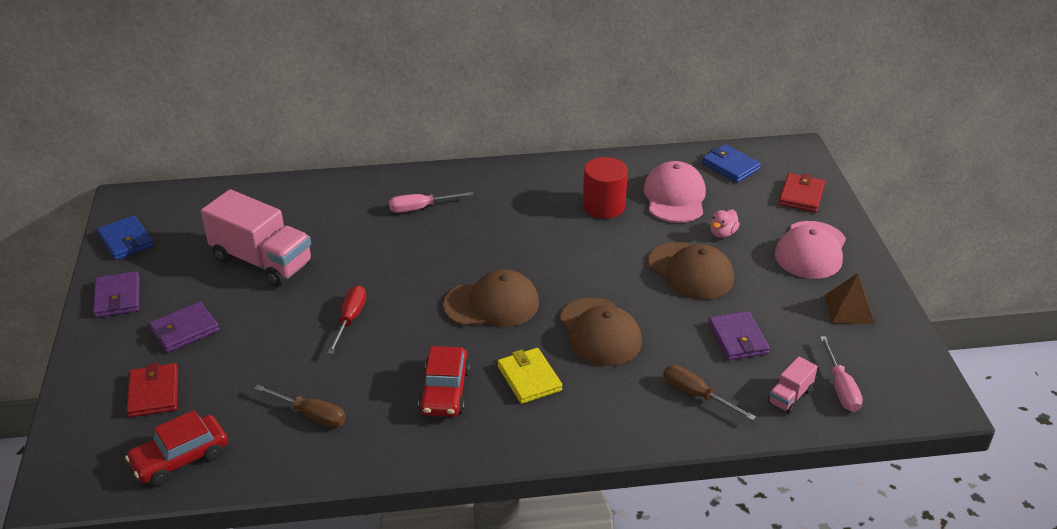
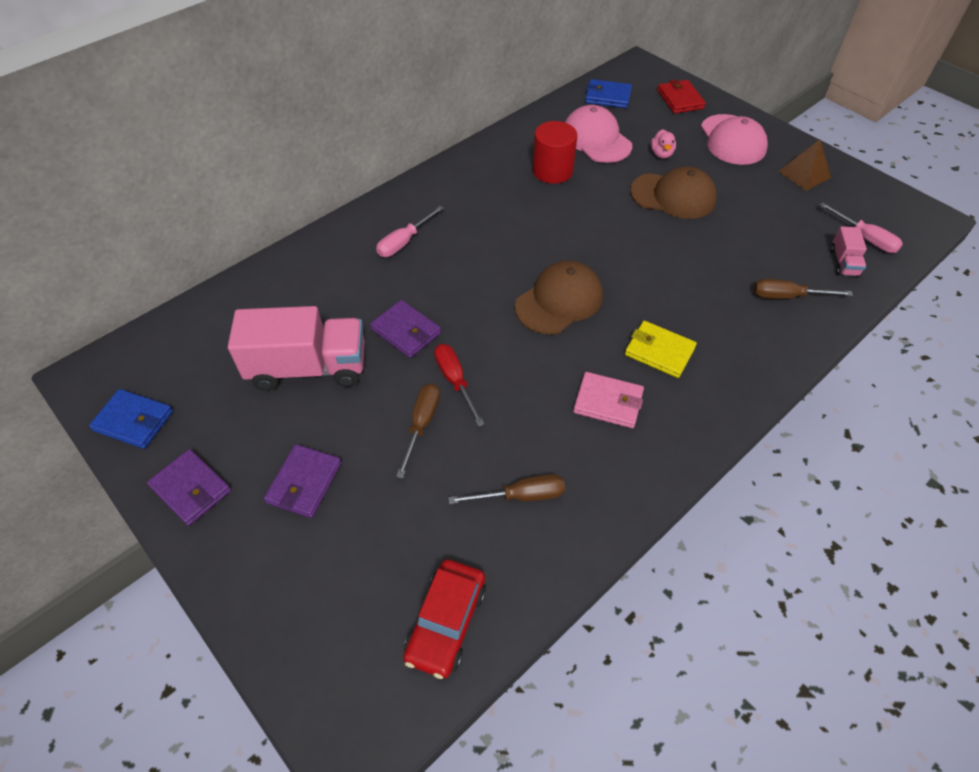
camera: 35 degrees left, 15 degrees up
red wallet [127,363,178,417] -> none
red car [418,346,470,417] -> pink wallet [573,372,644,428]
brown cap [559,298,642,366] -> none
purple wallet [708,311,770,361] -> purple wallet moved to [370,300,441,358]
none -> brown screwdriver [396,383,440,479]

